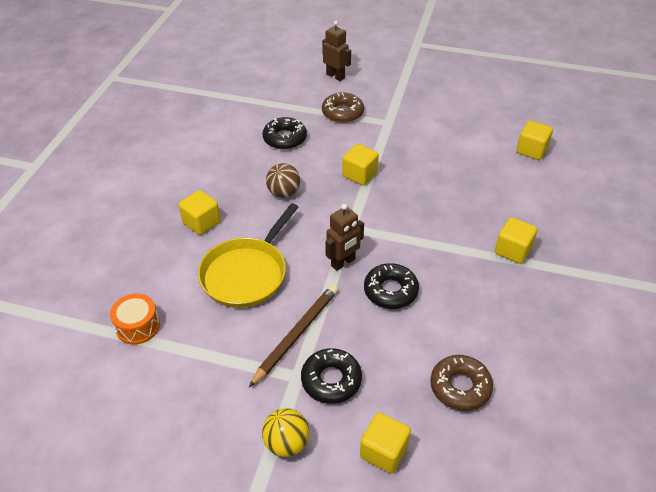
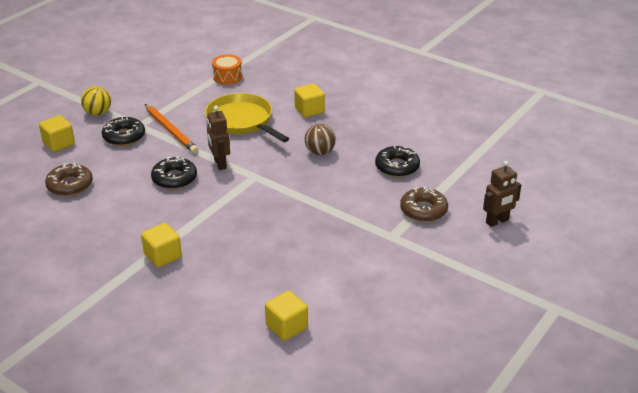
camera: 110 degrees right, 10 degrees down
brown pencil [249,285,338,387] -> orange pencil [145,104,199,154]
yellow cube [342,144,379,185] -> none

